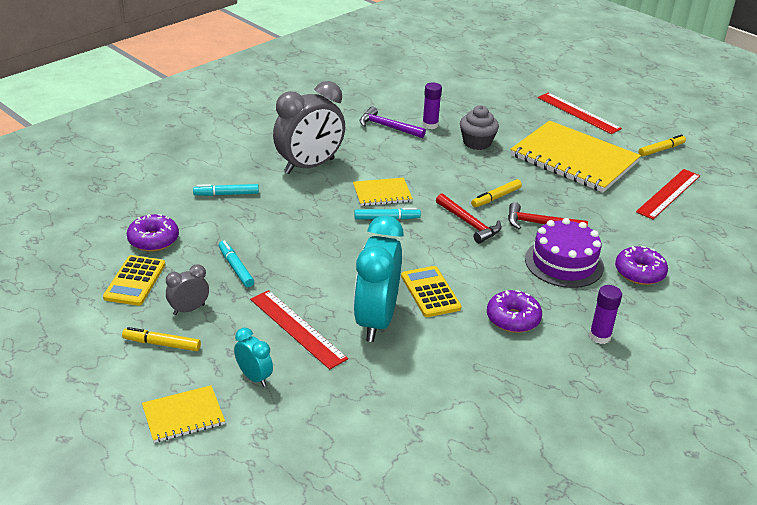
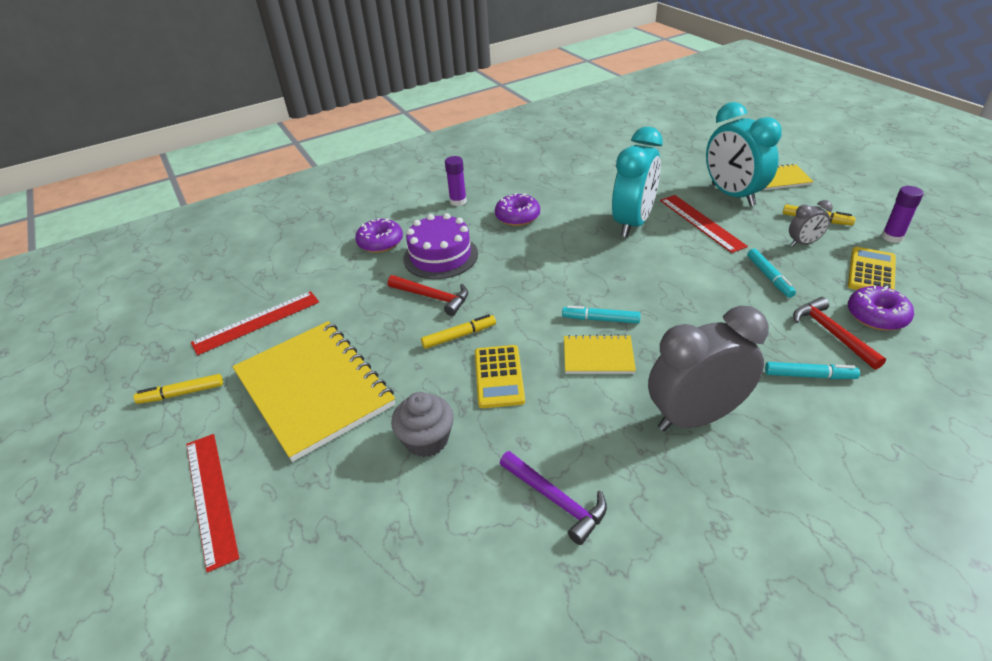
camera: 160 degrees left, 5 degrees up
turquoise clock [234,328,273,387] -> turquoise clock [706,102,782,206], size x2.12
yellow calculator [401,266,461,317] -> yellow calculator moved to [475,345,525,408]
purple glue stick [422,82,442,129] -> purple glue stick moved to [882,186,924,243]
red hammer [436,193,501,243] -> red hammer moved to [793,297,886,370]

